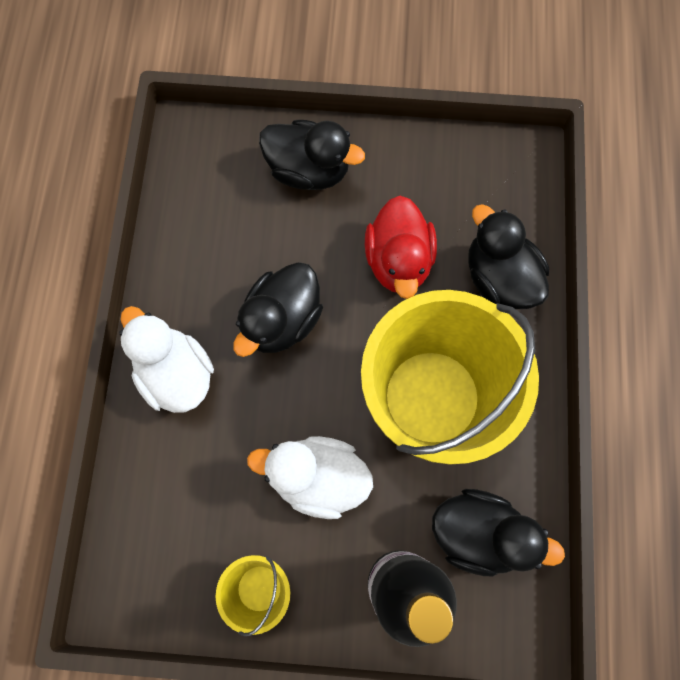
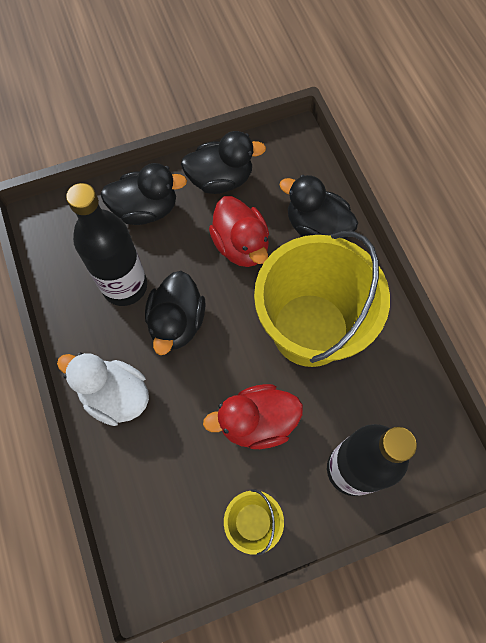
camera: 25 degrees left, 5 degrees down
white duck [247,436,373,519] -> red duck [203,384,303,449]
black duck [432,489,565,576] -> black duck moved to [181,131,266,194]
none -> black bottle [66,183,147,306]

